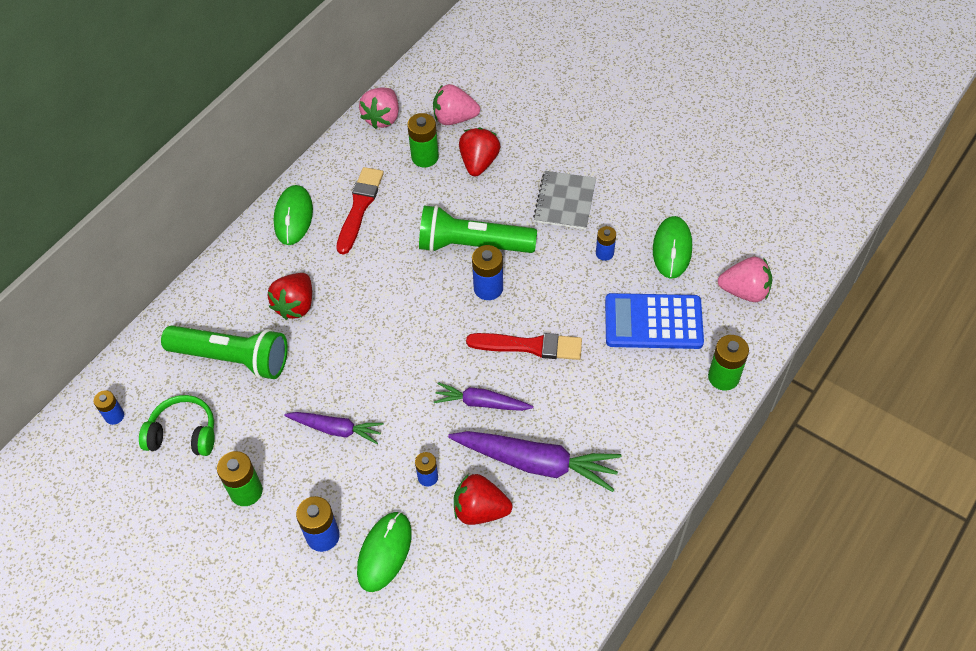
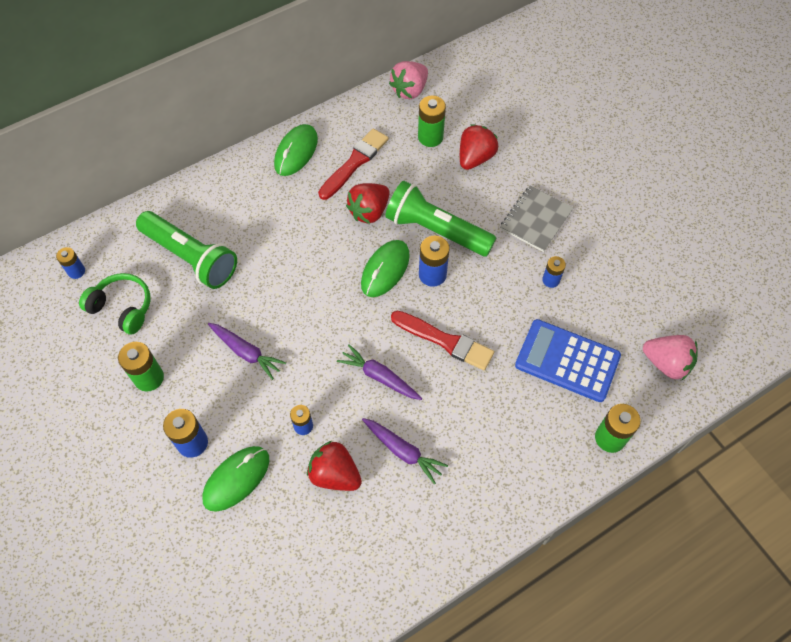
camera: 20 degrees right, 5 degrees up
red strawberry [268,273,312,320] -> red strawberry moved to [346,183,389,224]
pink strawberry [433,84,480,125] -> none
purple carrot [448,431,621,492] -> purple carrot [362,418,448,484], size x0.59
green mouse [653,216,692,279] -> green mouse moved to [361,240,410,297]

